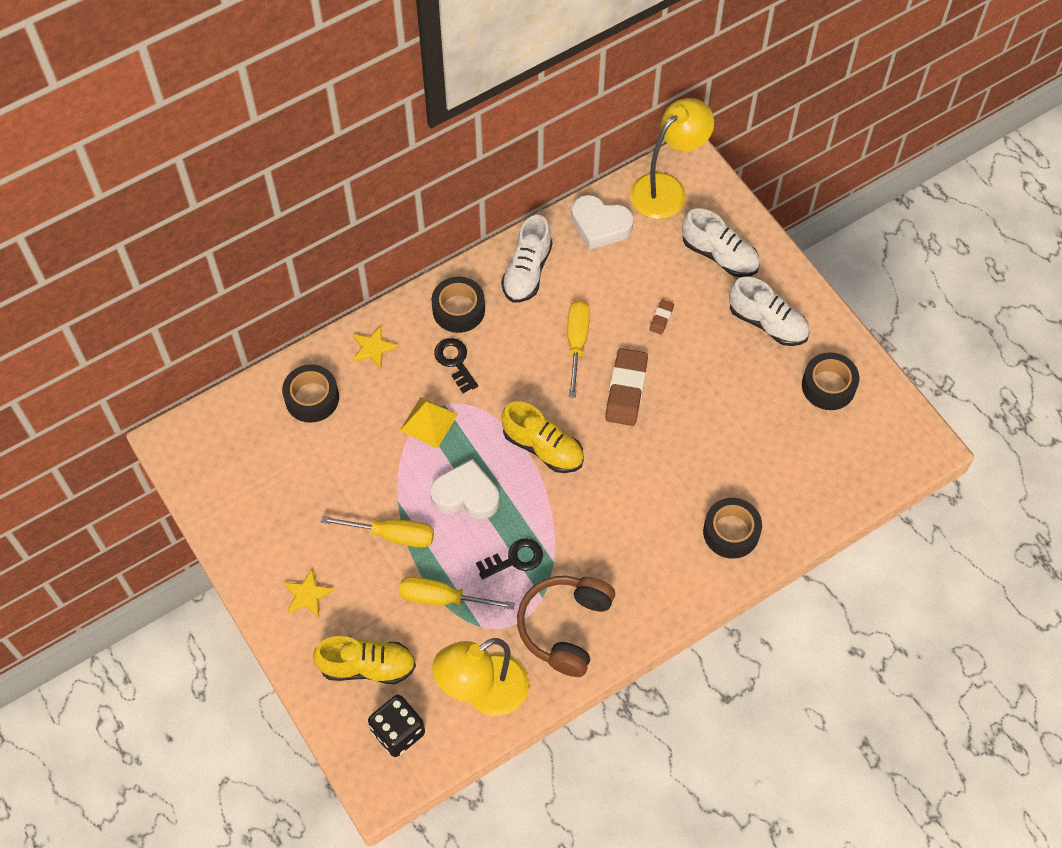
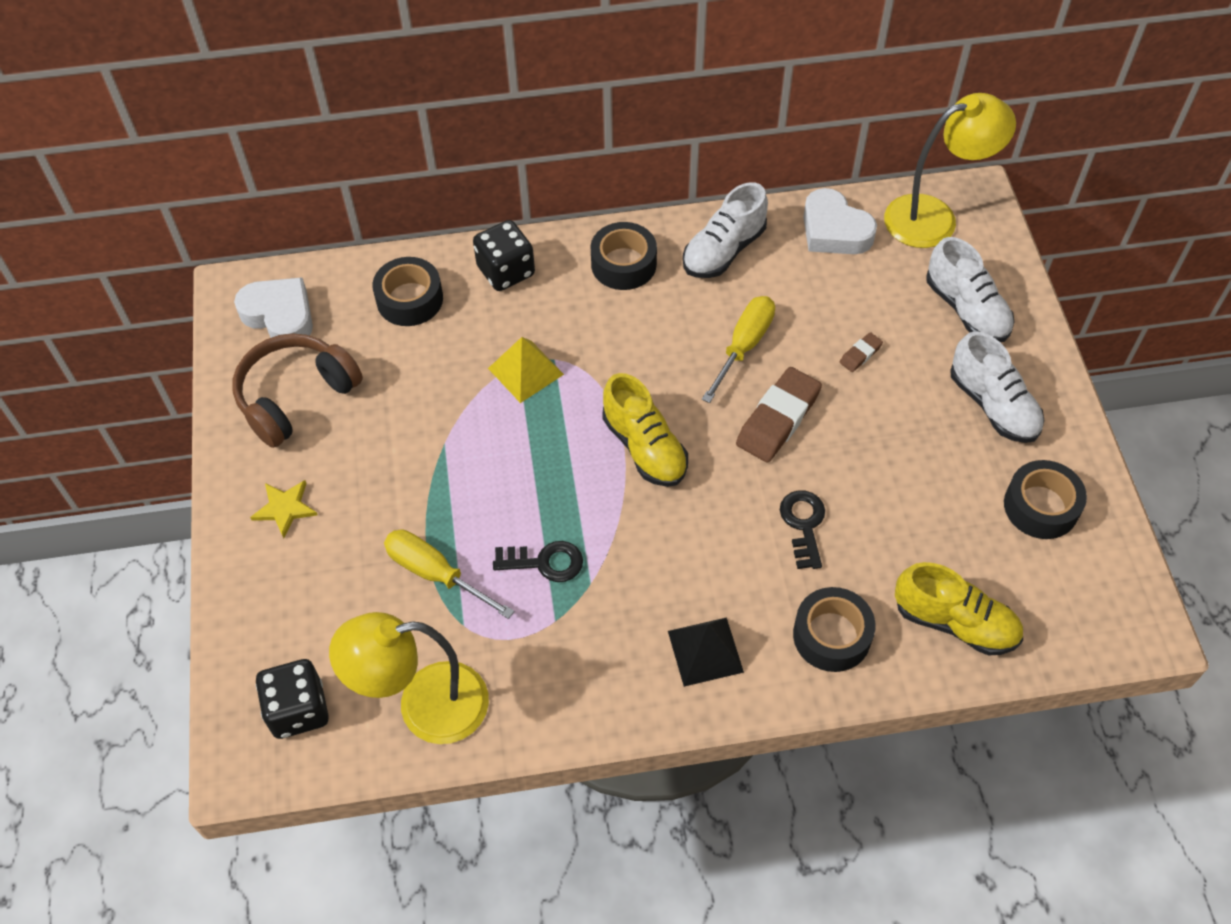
camera: 25 degrees right, 5 degrees down
yellow shoe [313,636,416,684] -> yellow shoe moved to [895,562,1023,656]
yellow screwdriver [321,516,434,548] -> none
yellow star [353,326,399,368] -> black dice [473,220,535,291]
white heart [430,459,499,519] -> white heart moved to [234,277,313,338]
black key [434,338,478,393] -> black key moved to [780,490,825,569]
brown headphones [517,576,615,677] -> brown headphones moved to [232,334,363,448]
none -> black pyramid [668,617,744,687]

